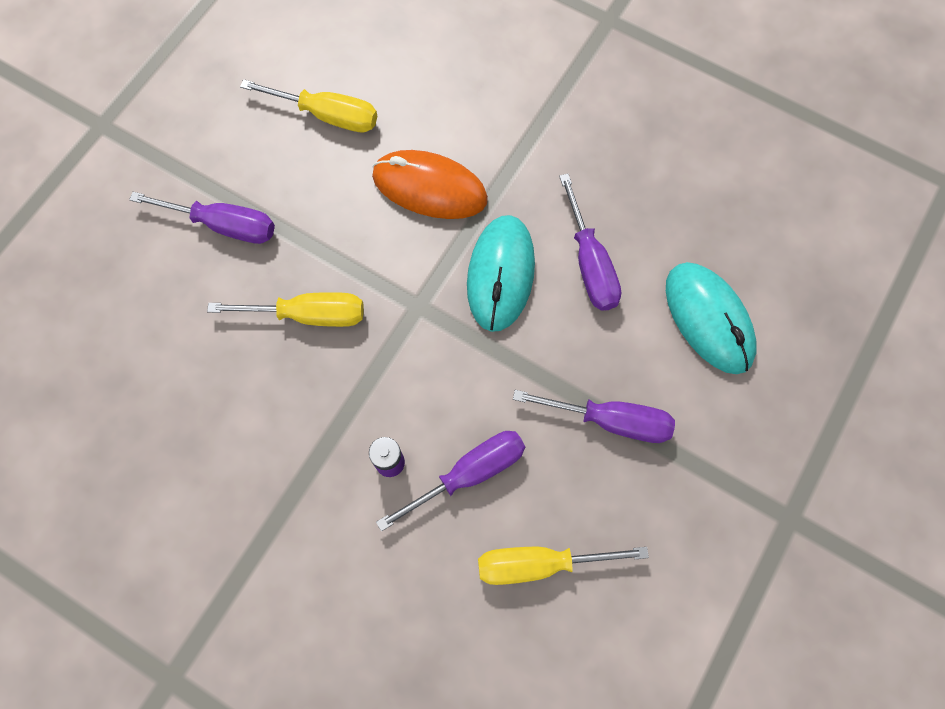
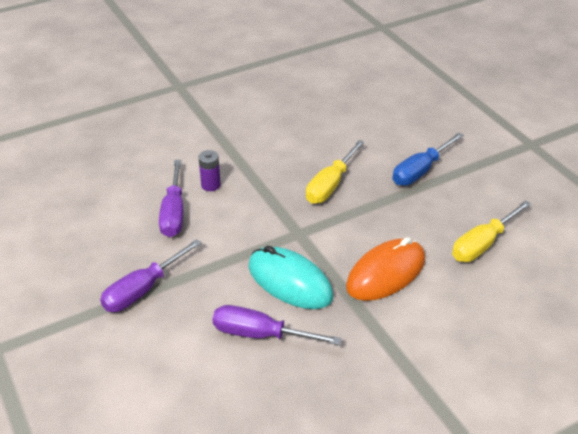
camera: 120 degrees right, 30 degrees down
purple screwdriver [129,192,275,244] -> blue screwdriver [393,133,464,186]
yellow screwdriver [478,547,649,585] -> none
turquoise mouse [666,262,757,374] -> none

